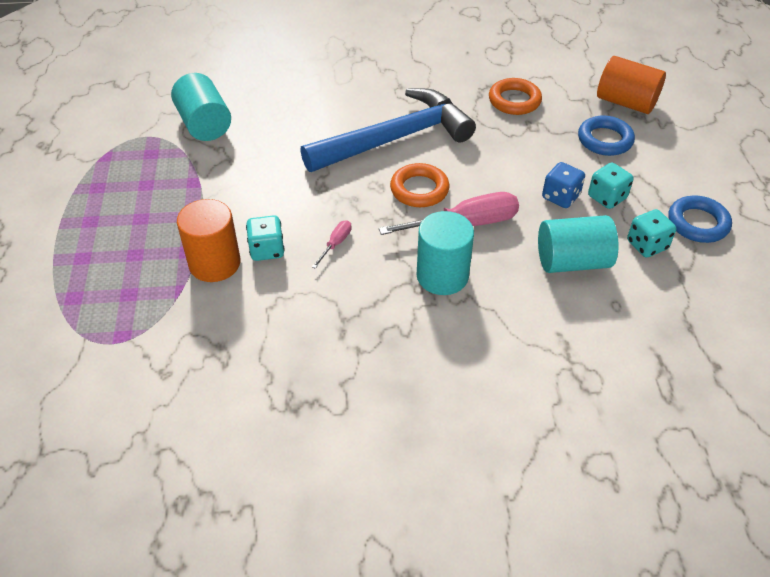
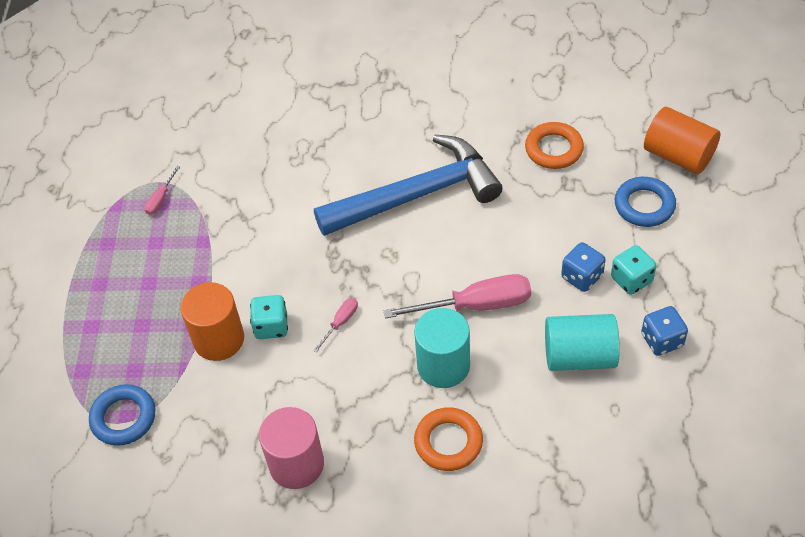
camera: 10 degrees right, 5 degrees up
turquoise cylinder [171,73,231,141] -> none
orange ring [390,163,450,207] -> orange ring moved to [414,407,483,471]
turquoise dice [627,209,676,257] -> blue dice [641,306,688,356]
blue ring [668,195,732,243] -> blue ring moved to [89,384,156,446]
none -> pink screwdriver [144,166,180,215]
none -> pink cylinder [259,407,324,489]

